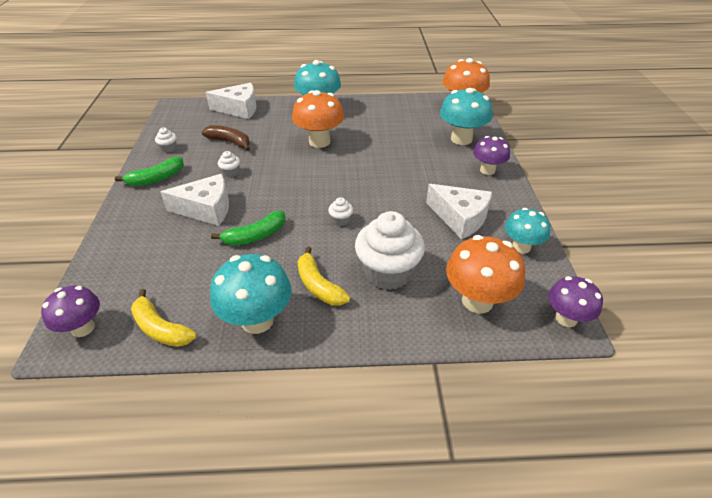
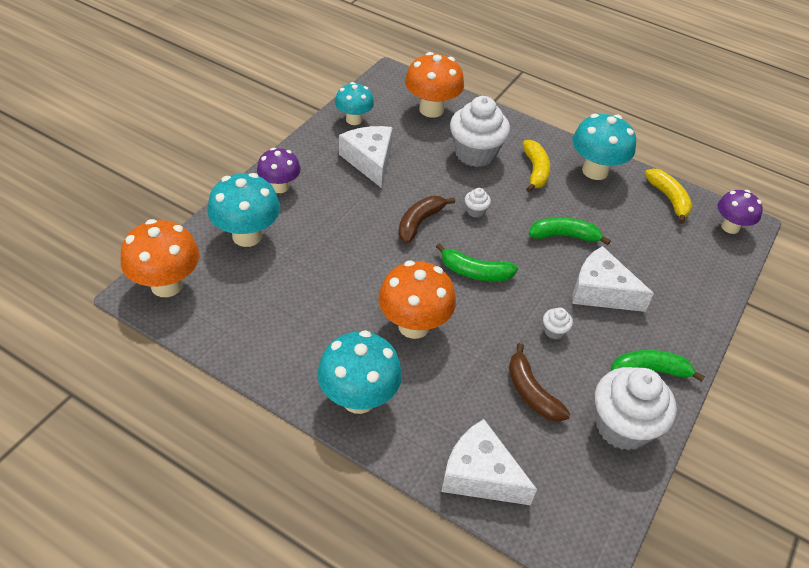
camera: 150 degrees left, 5 degrees up
white cupcake [155,127,177,153] -> white cupcake [595,367,677,451], size x2.41
purple mushroom [548,276,603,327] -> none
none -> brown banana [398,196,455,243]
none -> green banana [436,243,518,281]

